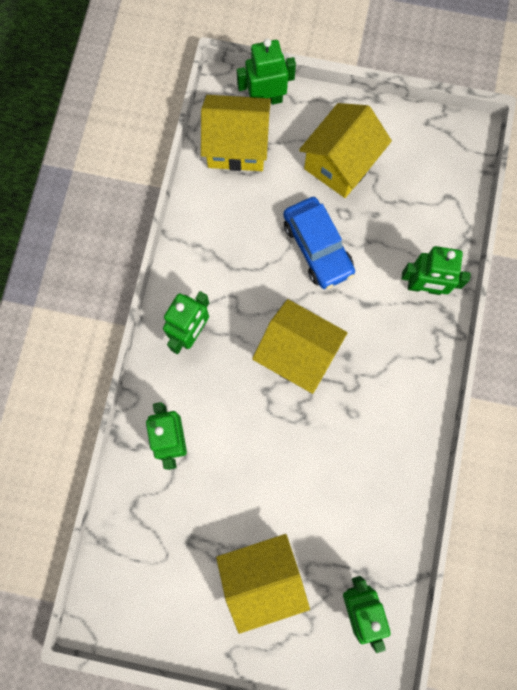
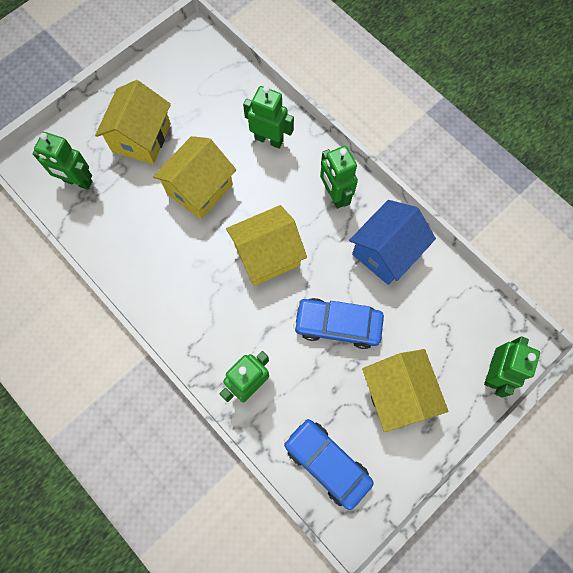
camera: 125 degrees right, 5 degrees down
yellow house [201,95,271,171] -> yellow house moved to [153,136,236,220]
none -> blue car [284,419,374,510]
none -> blue house [349,200,436,285]

